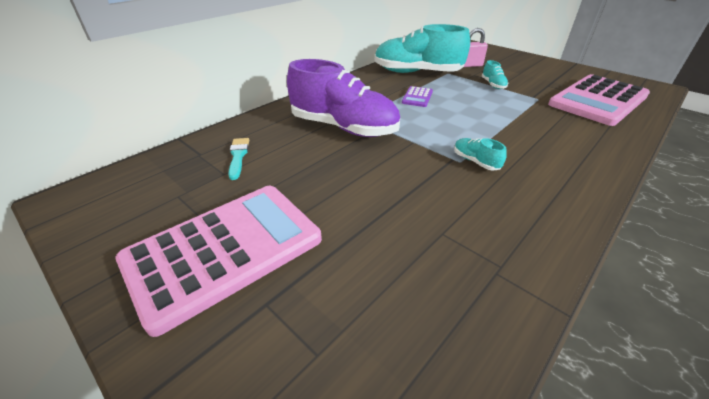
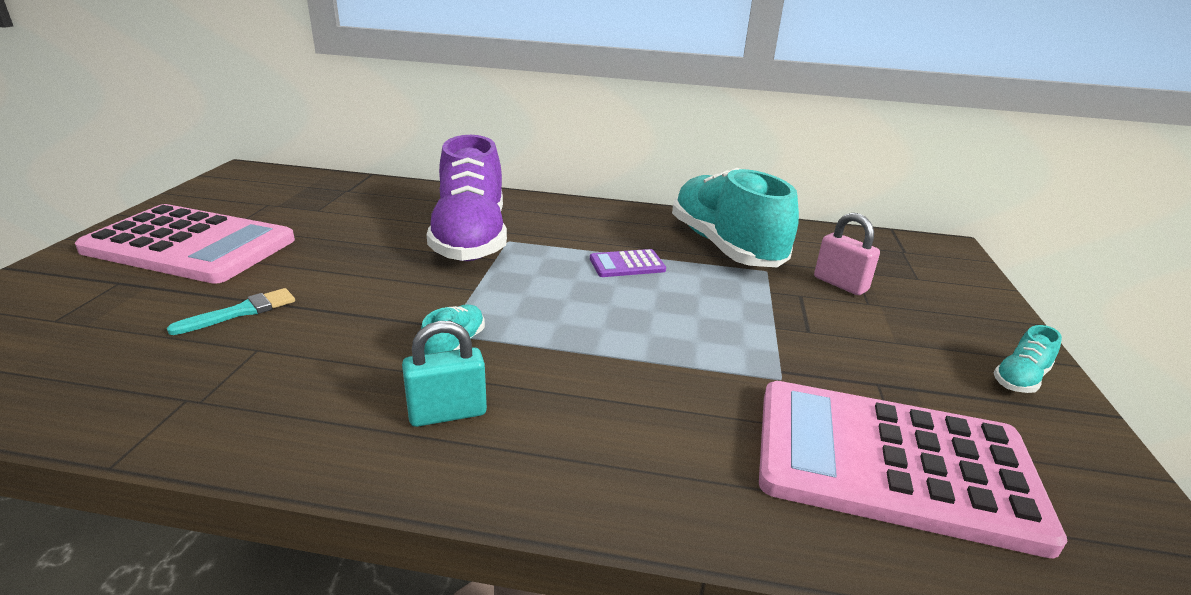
camera: 55 degrees right, 10 degrees down
turquoise brush [228,138,249,180] -> turquoise brush moved to [167,288,295,335]
turquoise shoe [482,60,508,89] -> turquoise shoe moved to [994,325,1062,393]
none -> turquoise padlock [402,321,487,427]

